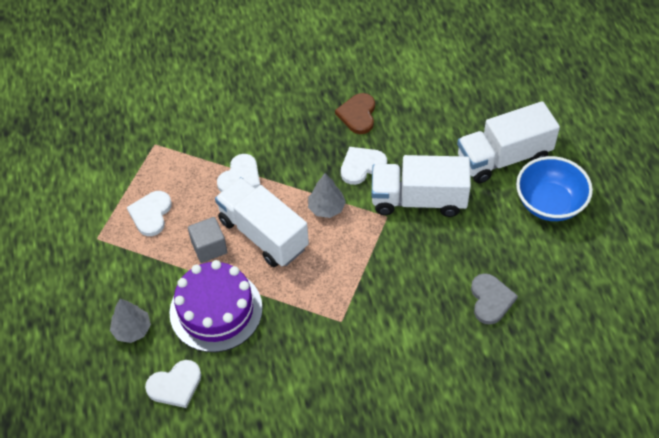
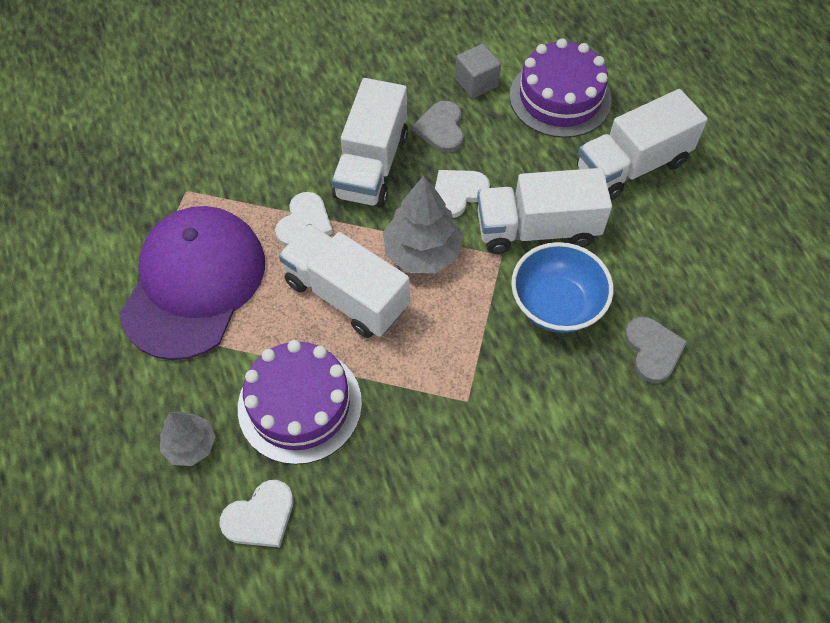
camera: 10 degrees left, 5 degrees up
white heart [127,191,172,236] -> purple cap [120,206,265,360]
grey cube [188,217,227,263] -> grey cube moved to [455,44,501,98]
grey tree [308,173,346,218] -> grey tree [383,175,464,273], size x1.62
brown heart [335,93,375,134] -> grey heart [412,101,464,153]
blue bowl [516,156,593,221] -> blue bowl moved to [511,242,614,333]
none -> white truck [332,78,408,208]
none -> purple cake [510,39,612,138]

